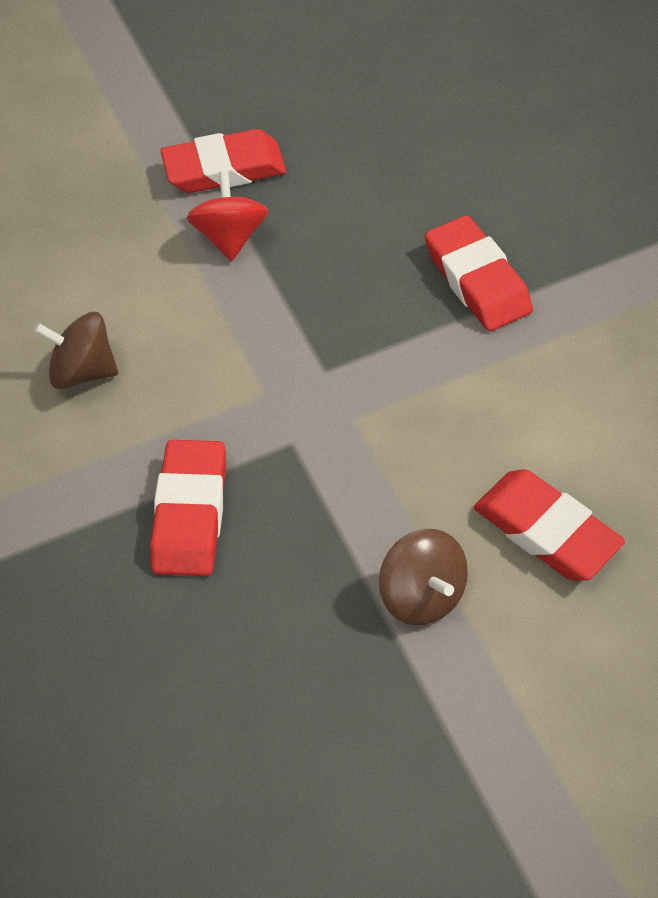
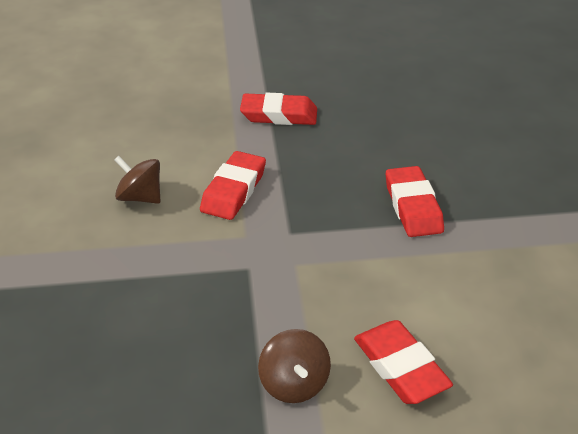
camera: 15 degrees right, 15 degrees down
red eraser [150,440,226,576] -> red eraser moved to [200,151,266,220]
red spinning top [187,171,268,261] -> none

